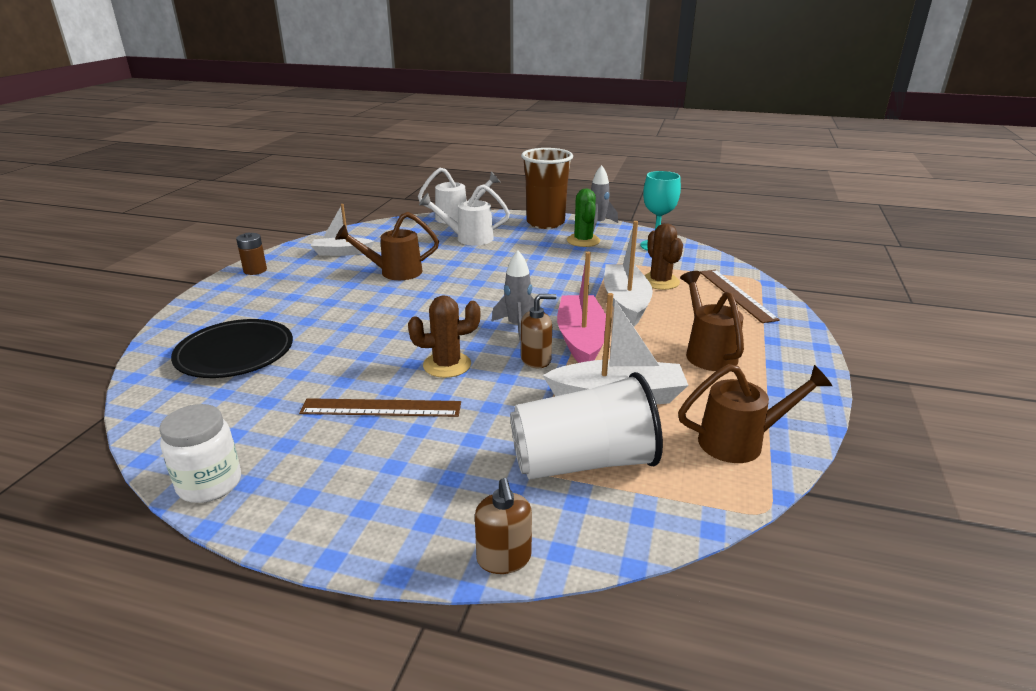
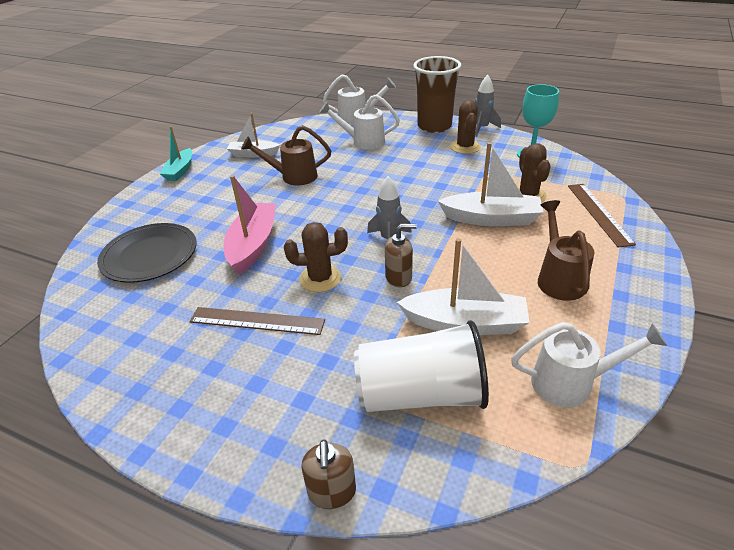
camera: 10 degrees right, 10 degrees up
white jar [160,404,241,503] -> none
brown battery [236,233,267,275] -> turquoise boat [160,126,192,181]
pink boat [557,252,606,363] -> pink boat moved to [224,175,276,275]
green cactus [567,188,601,247] -> brown cactus [450,100,481,154]
white boat [604,221,653,327] -> white boat turned 90 degrees clockwise [438,142,544,226]
brown watering can [678,364,832,463] -> white watering can [511,322,668,408]

